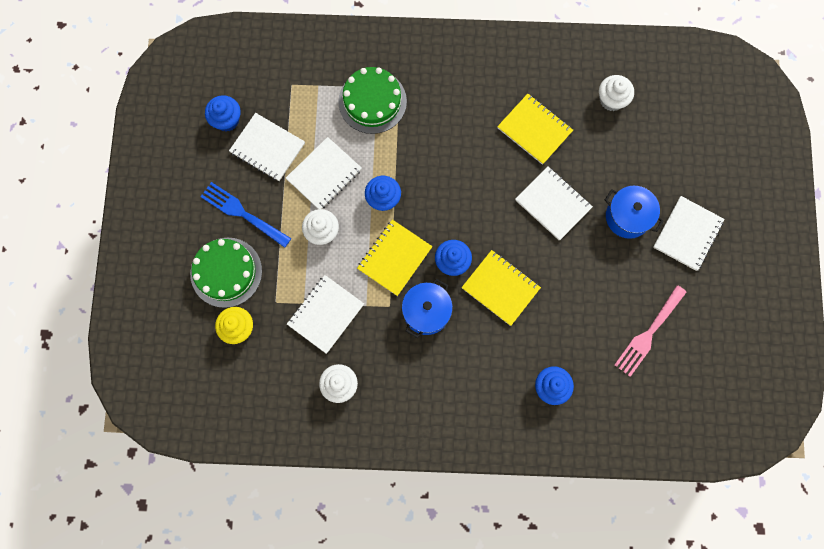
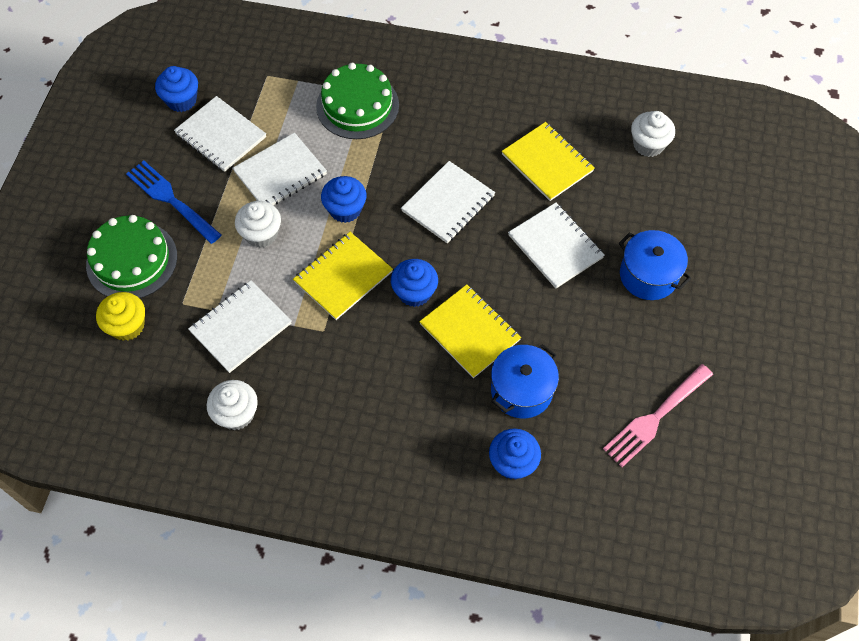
camera: 10 degrees right, 15 degrees down
blue pot [402,279,453,338] -> blue pot moved to [491,344,559,418]
white notebook [653,196,725,271] -> white notebook moved to [401,161,495,243]

